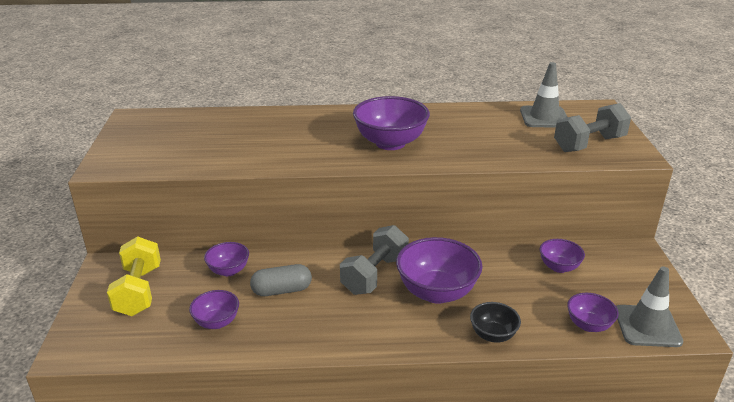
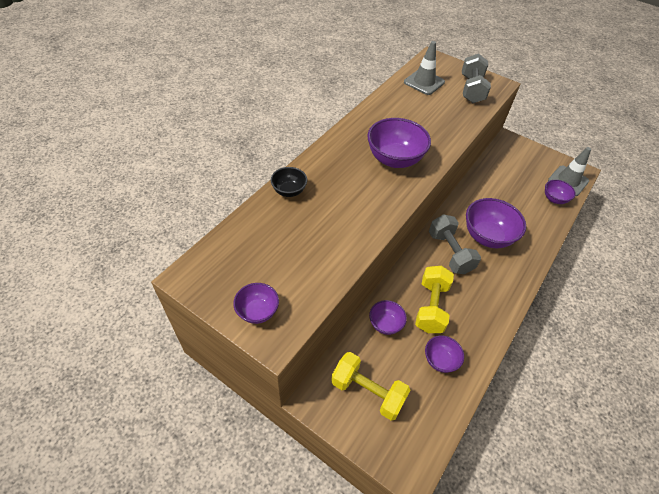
camera: 55 degrees left, 20 degrees up
grey capsule [250,264,312,296] -> yellow dumbbell [415,266,454,333]
black bowl [470,302,521,343] -> black bowl moved to [270,167,307,197]
purple bowl [540,239,585,273] -> purple bowl moved to [233,283,279,324]

